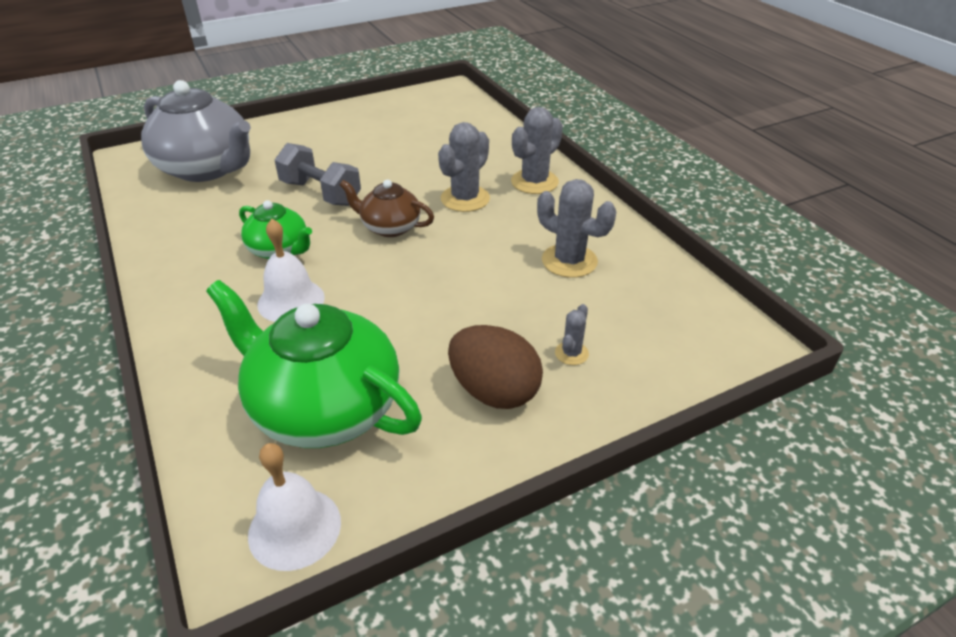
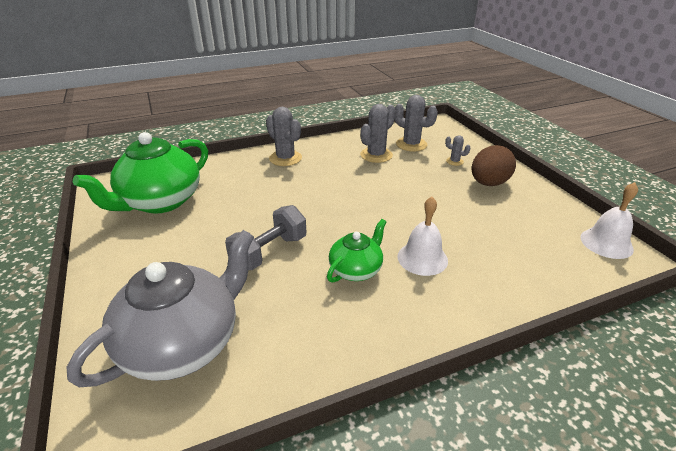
camera: 85 degrees left, 5 degrees down
green teapot [206,280,422,448] -> green teapot moved to [73,132,208,214]
brown teapot [340,180,434,237] -> none
grey cactus [438,122,490,212] -> grey cactus moved to [395,95,438,151]

